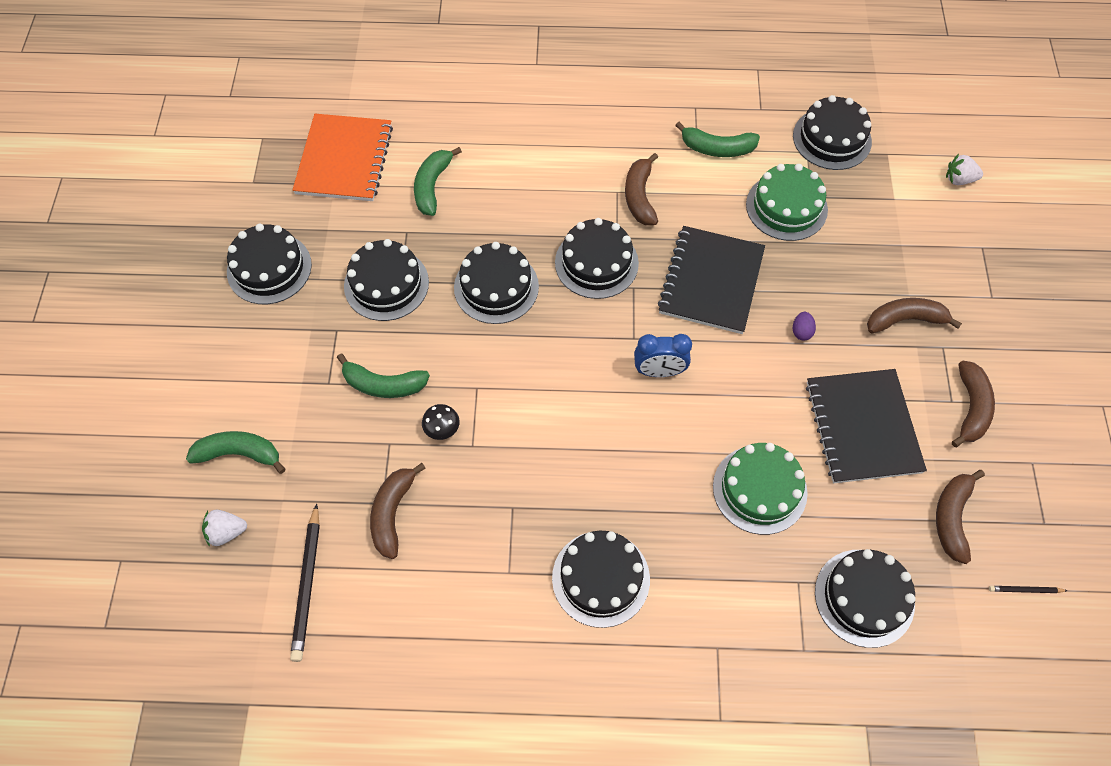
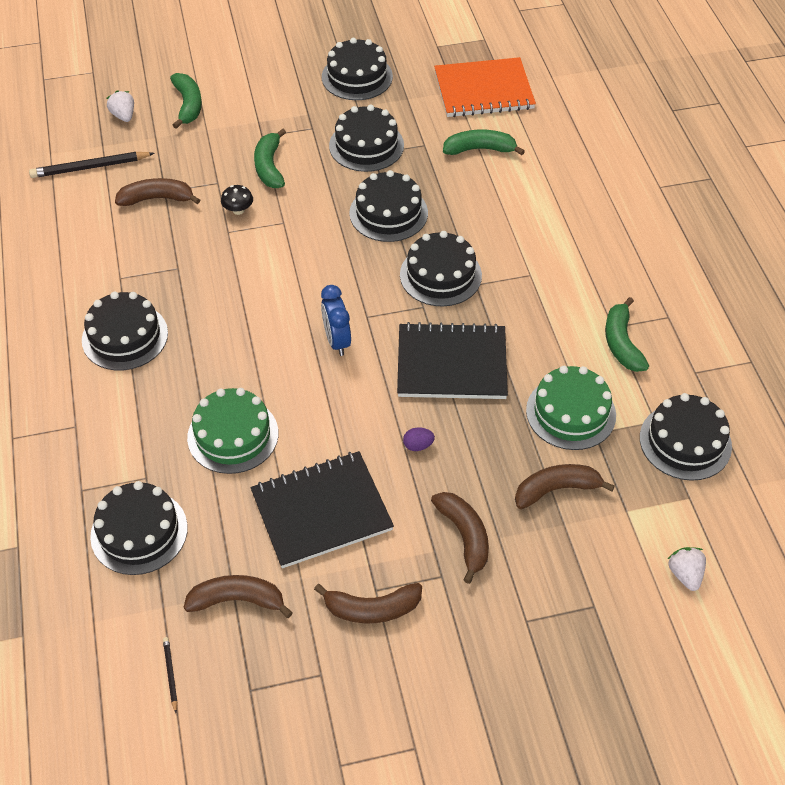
camera: 75 degrees right, 10 degrees down
brown banana [625,153,658,225] -> brown banana moved to [515,464,615,509]

